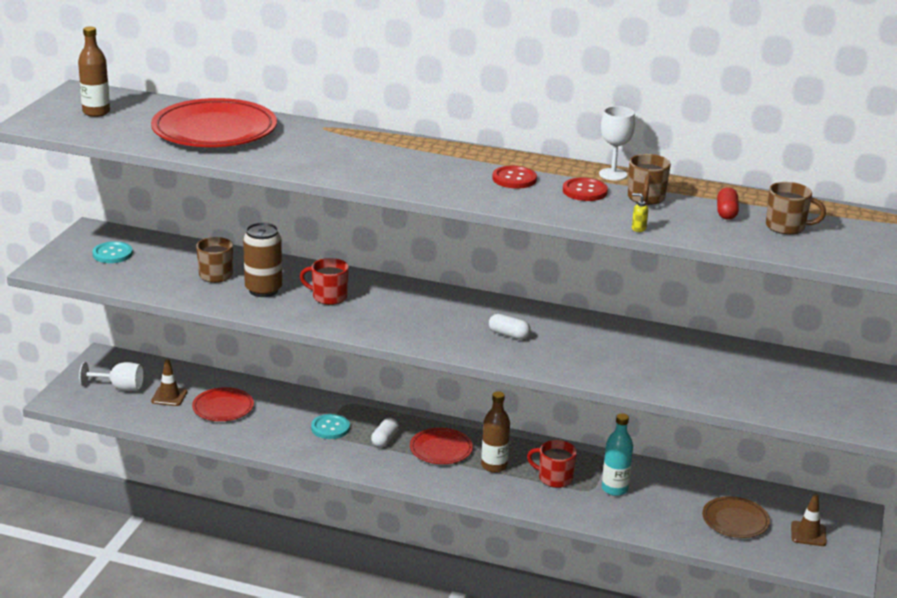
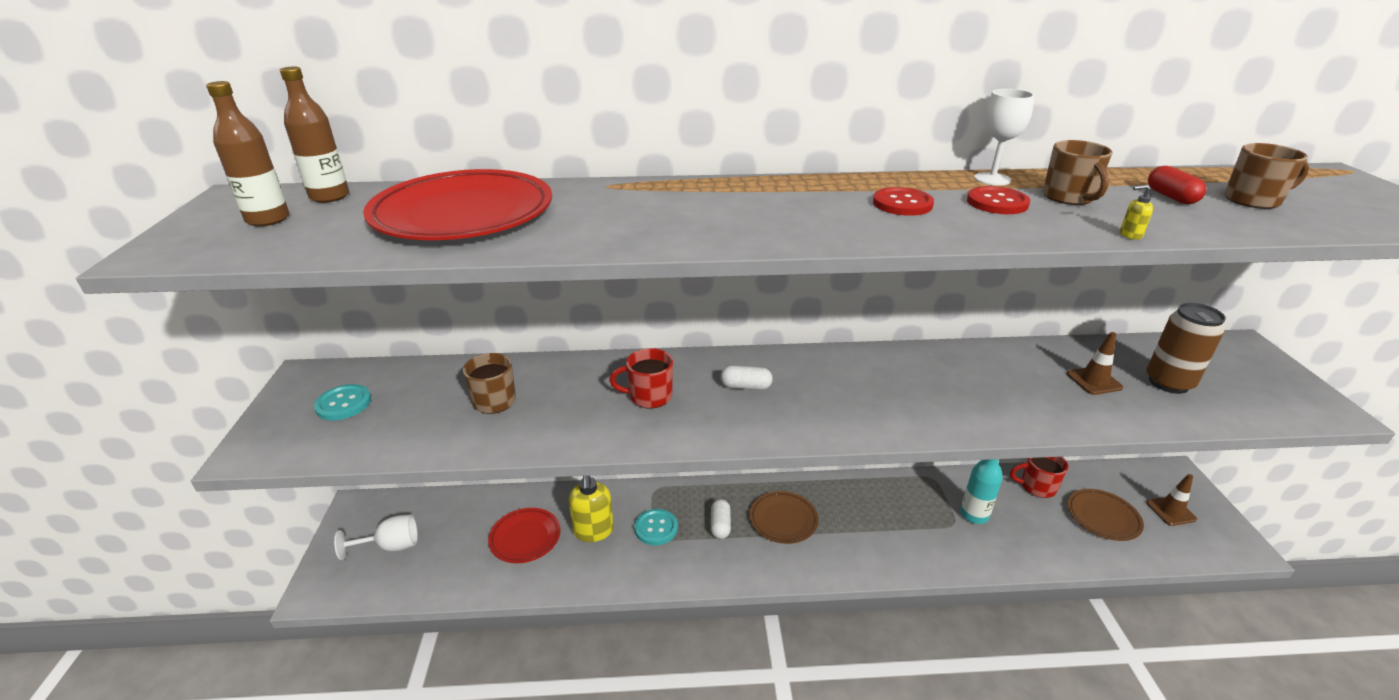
camera: 20 degrees left, 5 degrees up
brown traffic cone [151,358,187,406] -> brown traffic cone moved to [1067,332,1123,395]
brown can [243,223,282,297] -> brown can moved to [1146,303,1226,394]
red plate [410,428,473,464] -> brown plate [750,491,818,544]
brown bottle [481,391,510,473] -> brown bottle moved to [280,67,349,203]
white capsule [489,314,530,339] -> white capsule moved to [721,365,773,390]
red mug [527,440,577,488] -> red mug moved to [1010,457,1069,498]
none -> yellow soap dispenser [568,476,614,542]

